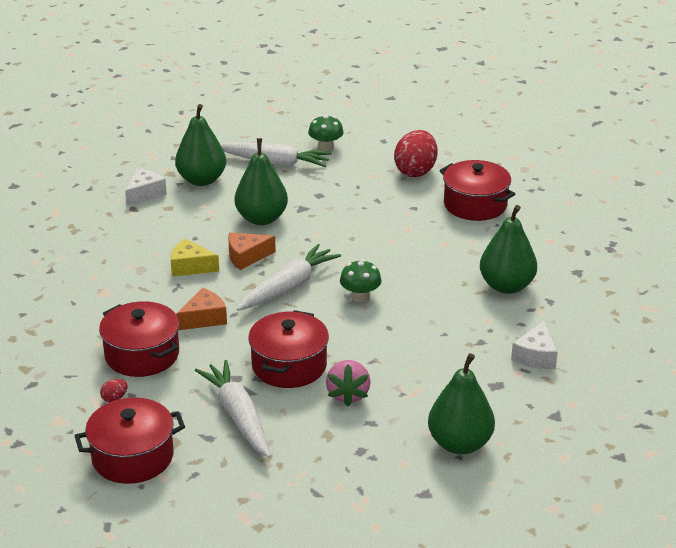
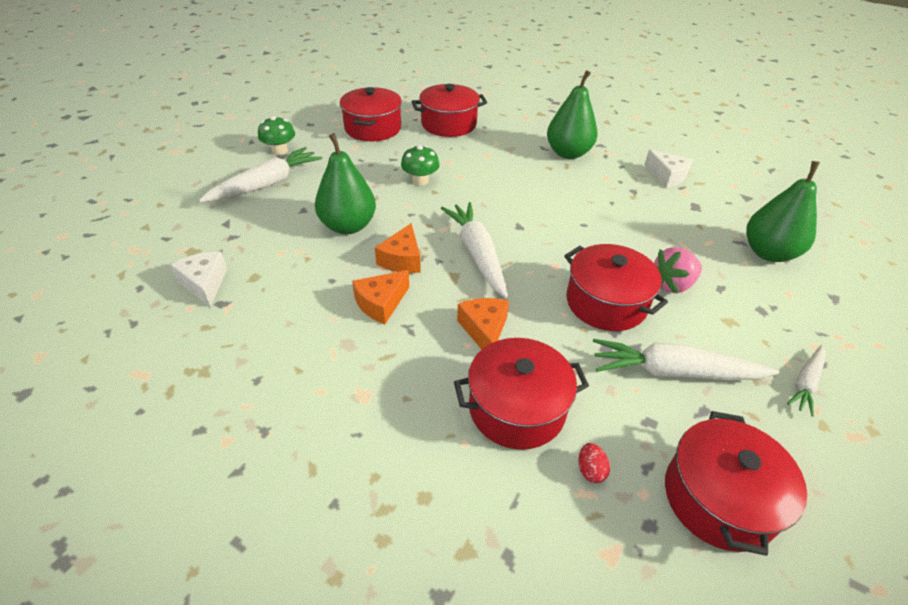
camera: 60 degrees left, 10 degrees up
yellow cheese [171,238,219,276] -> orange cheese [352,270,409,324]
green pear [175,104,226,186] -> none
pink strawberry [326,360,371,407] -> pink strawberry turned 120 degrees clockwise [654,247,702,293]
green mushroom [340,259,381,302] -> green mushroom moved to [401,145,440,186]
red egg [394,130,438,177] -> red pot [340,87,402,141]
none -> white carrot [787,345,826,417]

